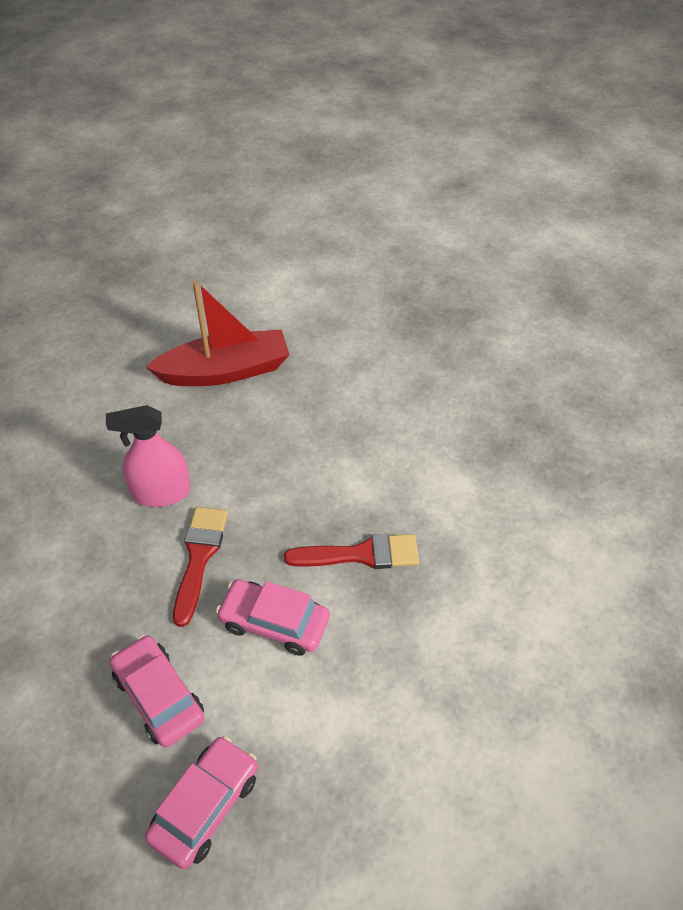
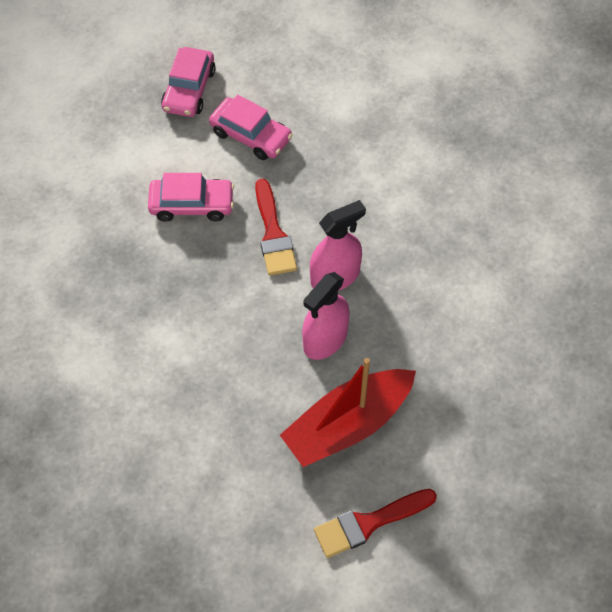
camera: 160 degrees right, 10 degrees up
red brush [284,534,419,569] -> red brush moved to [314,489,437,558]
none -> pink spray bottle [302,272,350,360]

